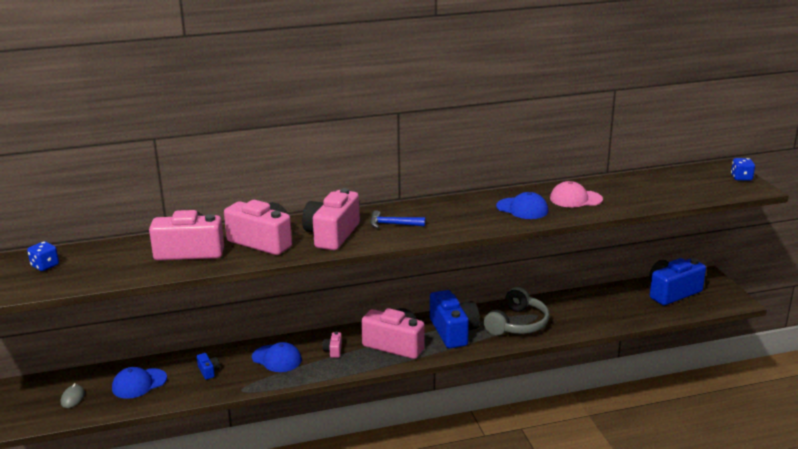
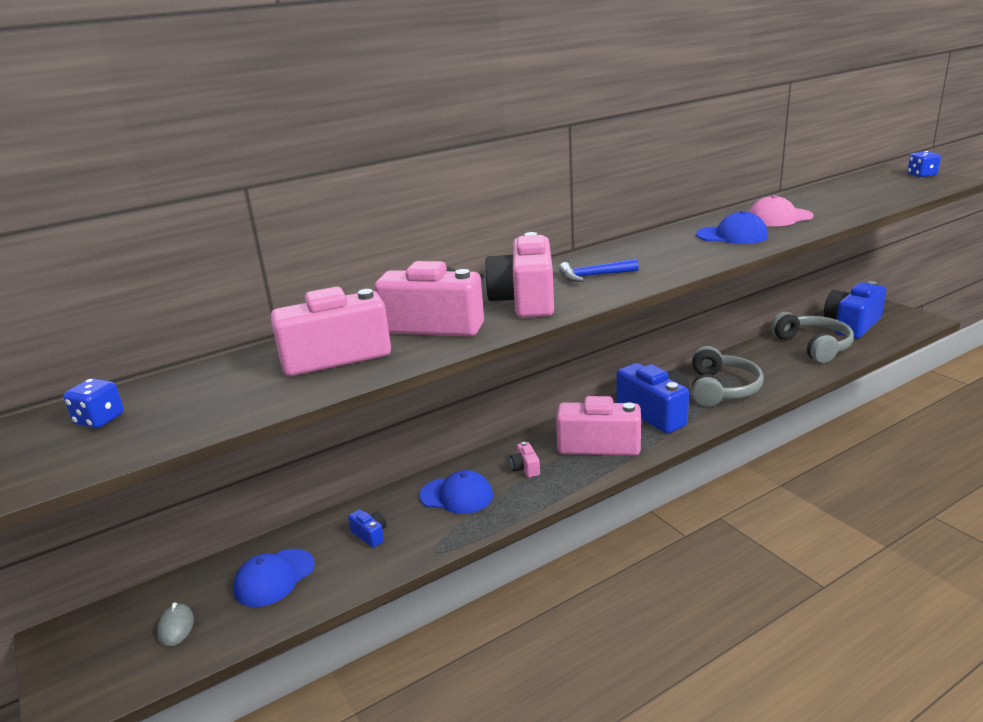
camera: 15 degrees left, 0 degrees up
none -> grey headphones [770,312,854,363]

